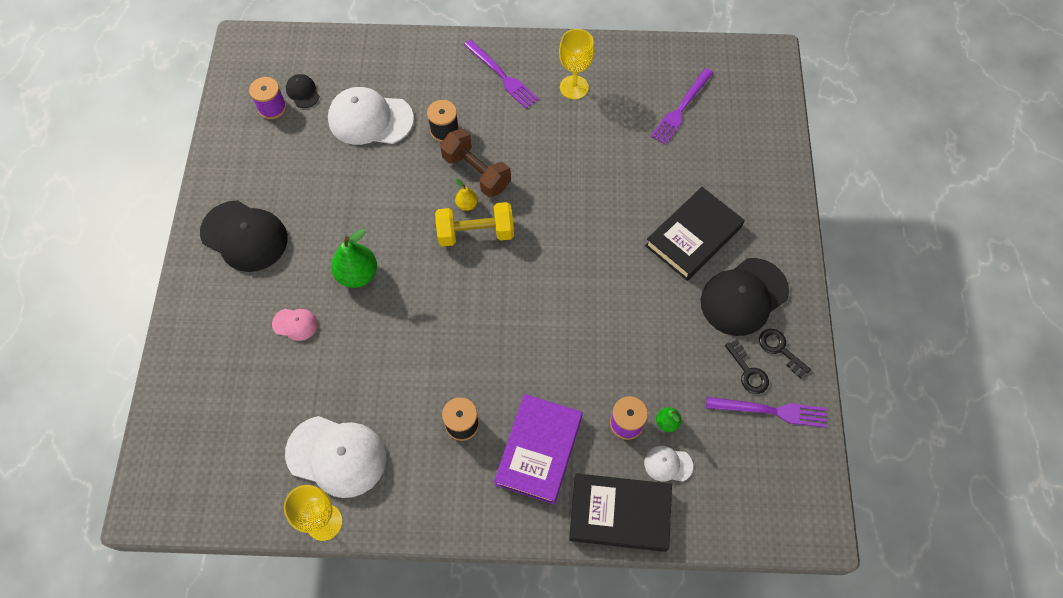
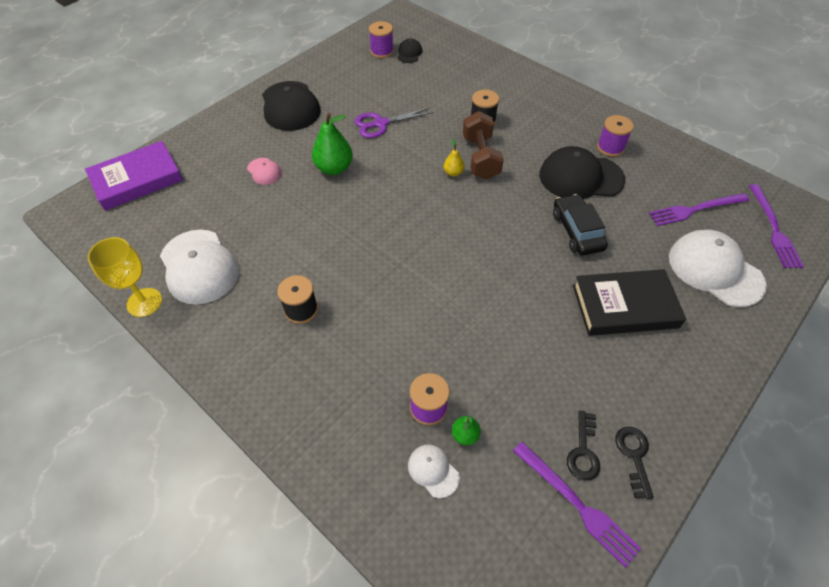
camera: 40 degrees right, 10 degrees down
white cap [328,87,414,145] -> white cap moved to [669,230,767,307]
yellow dumbbell [435,202,514,247] -> none
purple fork [464,40,538,109] -> purple fork moved to [749,184,804,268]
purple book [494,394,583,504] -> purple book moved to [85,141,183,211]
yellow goblet [559,29,595,99] -> purple spool [597,115,634,157]
black book [569,473,672,552] -> none
black cap [700,258,789,336] -> black cap moved to [539,146,625,199]
none -> purple scissors [355,108,433,138]
none -> black car [553,194,608,255]

